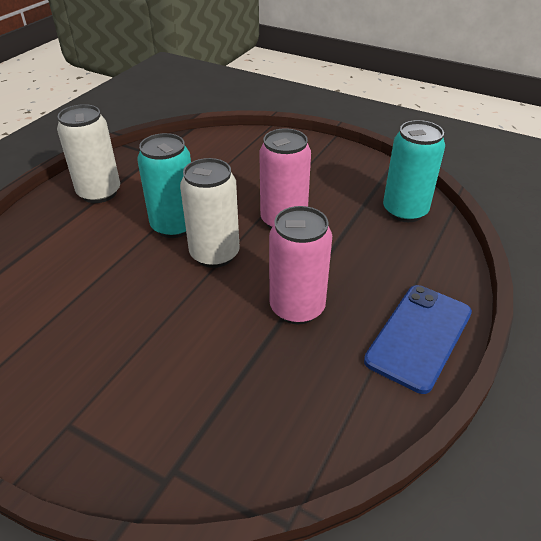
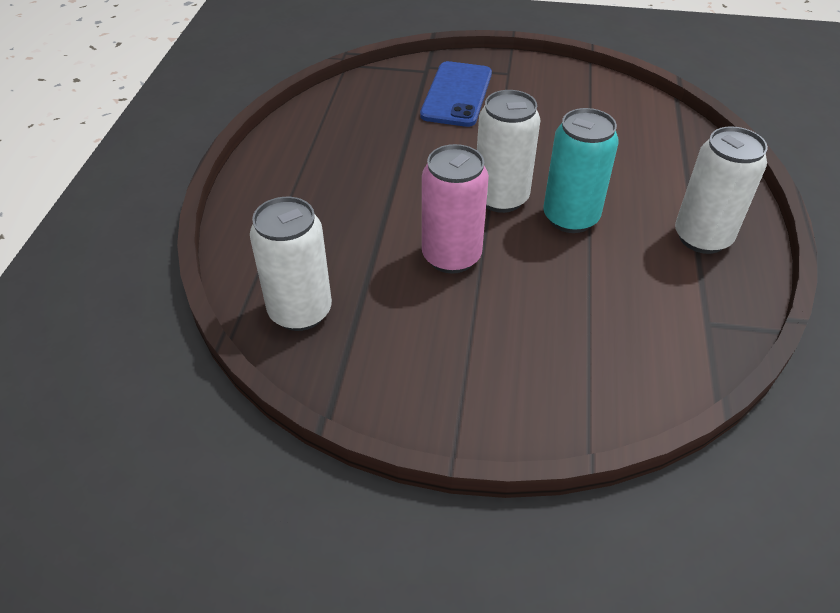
camera: 160 degrees right, 5 degrees up
pink can [269,206,332,324] -> none
blue phone [364,285,472,394] -> blue phone moved to [420,61,492,127]
turquoise can [383,120,445,222] -> white can [250,197,332,331]

